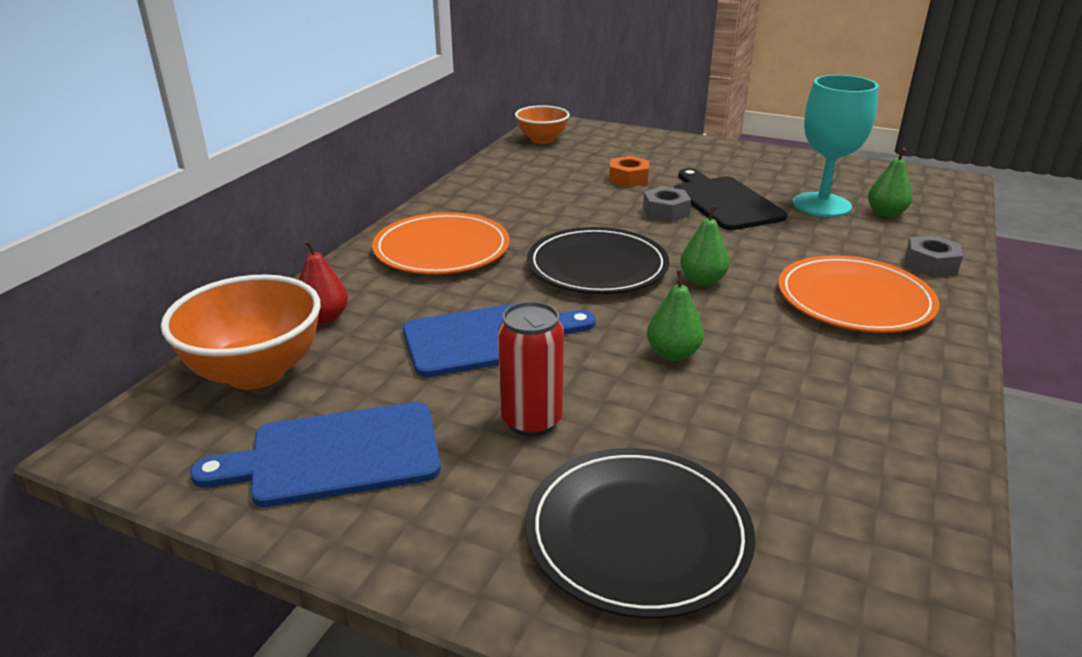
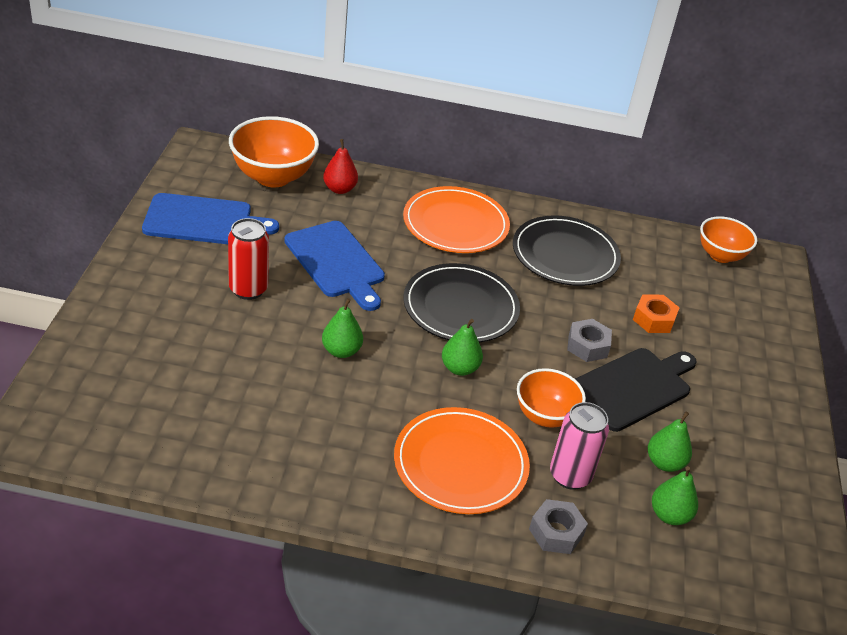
camera: 70 degrees right, 10 degrees up
blue cutting board [190,402,441,507] -> blue cutting board turned 120 degrees clockwise [142,193,279,244]
black plate [526,448,755,619] -> black plate moved to [513,215,621,286]
turquoise goblet [793,75,879,217] -> green pear [648,411,692,472]
none -> orange bowl [517,368,586,428]
none -> pink can [550,402,609,490]

